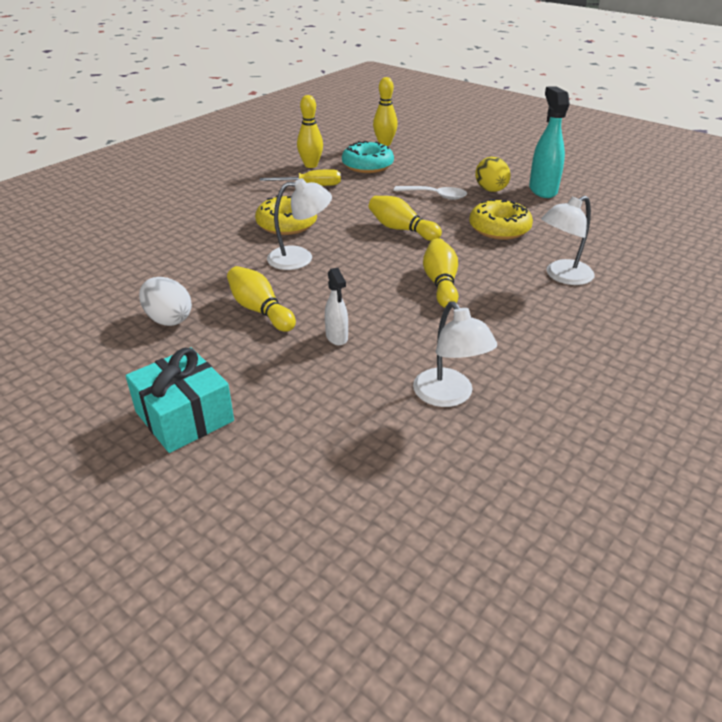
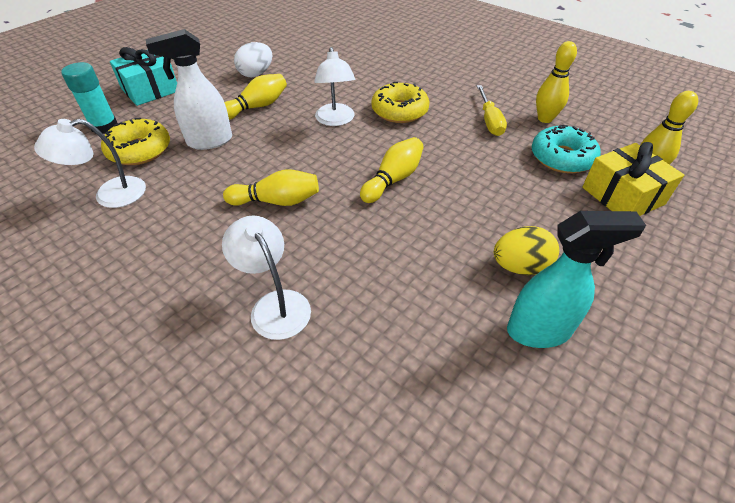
camera: 90 degrees right, 10 degrees up
white spray bottle [325,268,348,346] -> white spray bottle [146,29,232,150], size x1.78
white spoon [393,186,467,199] -> none
yellow donut [469,199,533,240] -> yellow donut moved to [101,118,170,165]
none -> turquoise glue stick [61,62,117,134]
none -> yellow gift [582,142,684,216]

